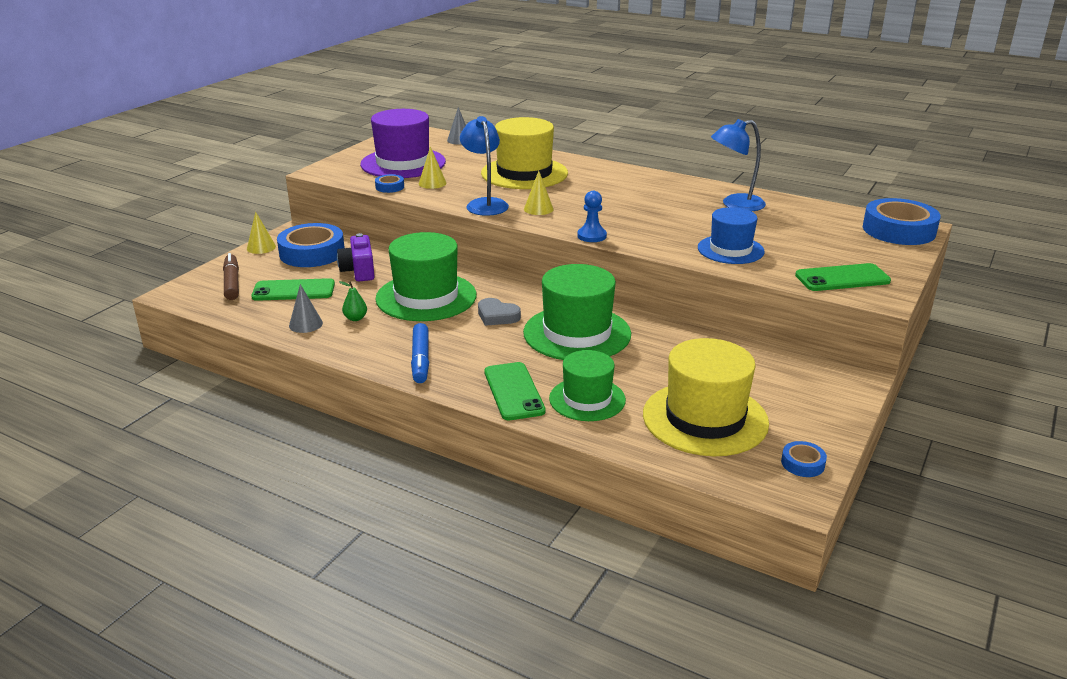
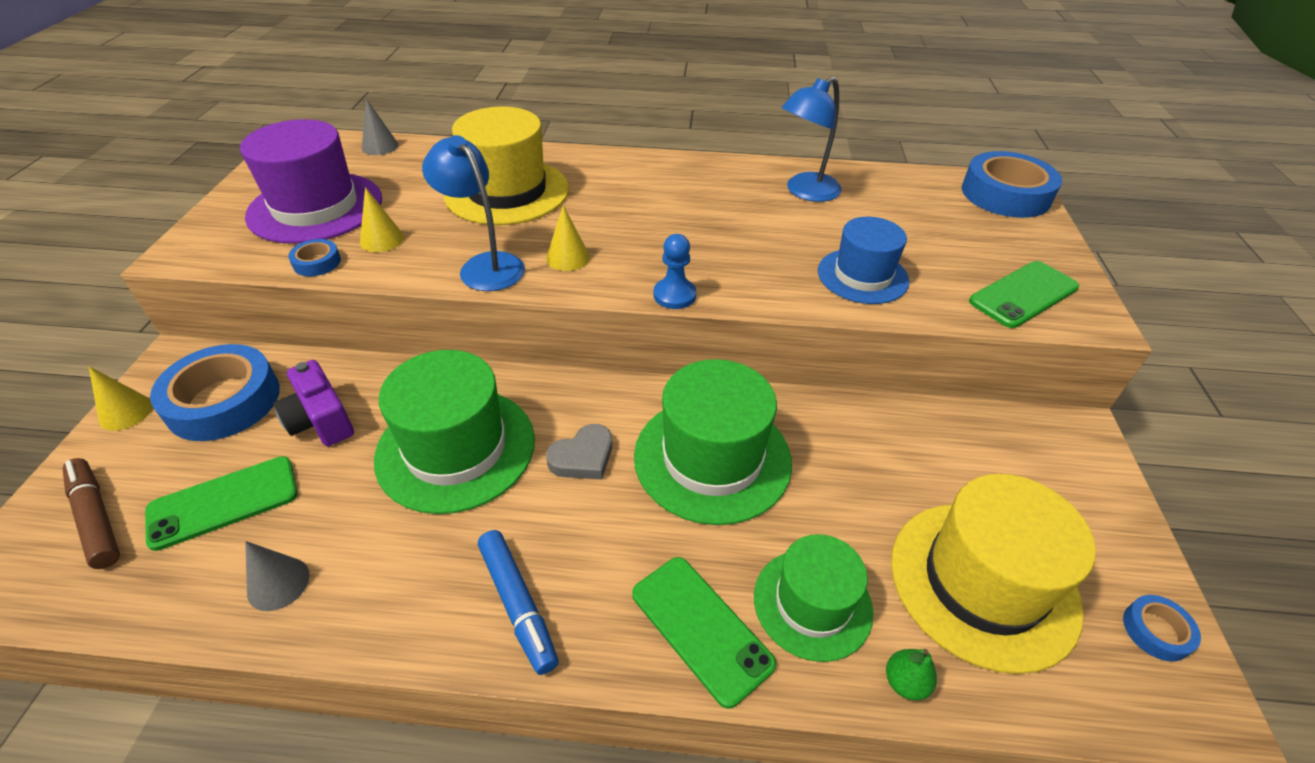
camera: 25 degrees left, 15 degrees up
green pear [339,281,367,321] -> green pear moved to [886,649,937,700]
grey heart [478,298,521,326] -> grey heart turned 45 degrees counterclockwise [546,424,612,480]

